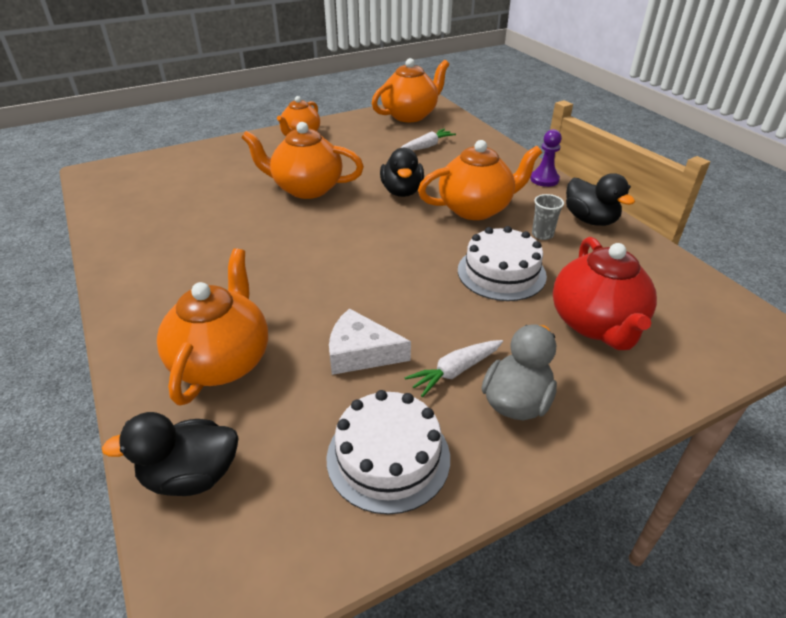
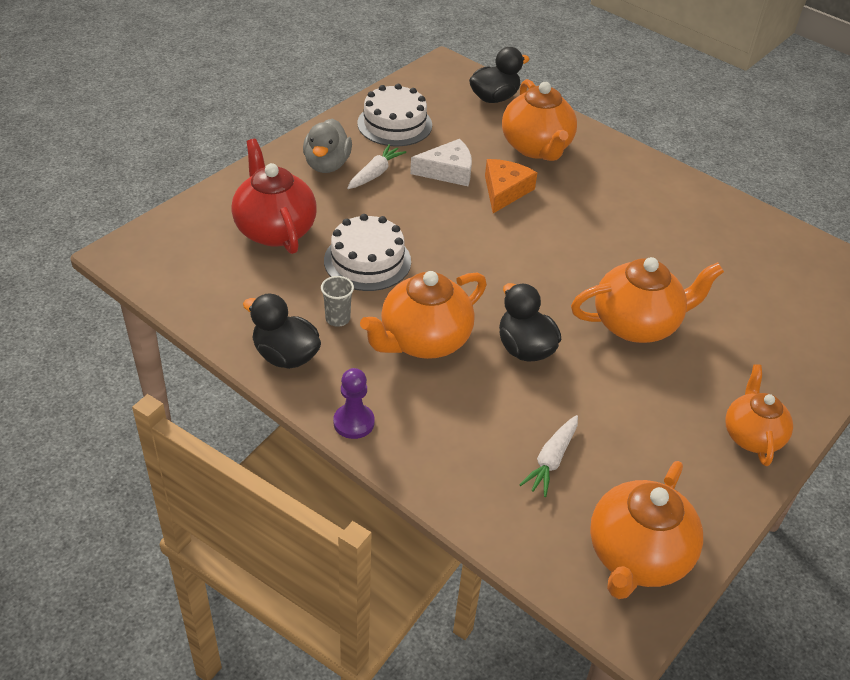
camera: 155 degrees right, 5 degrees up
none -> orange cheese [485,159,537,213]

